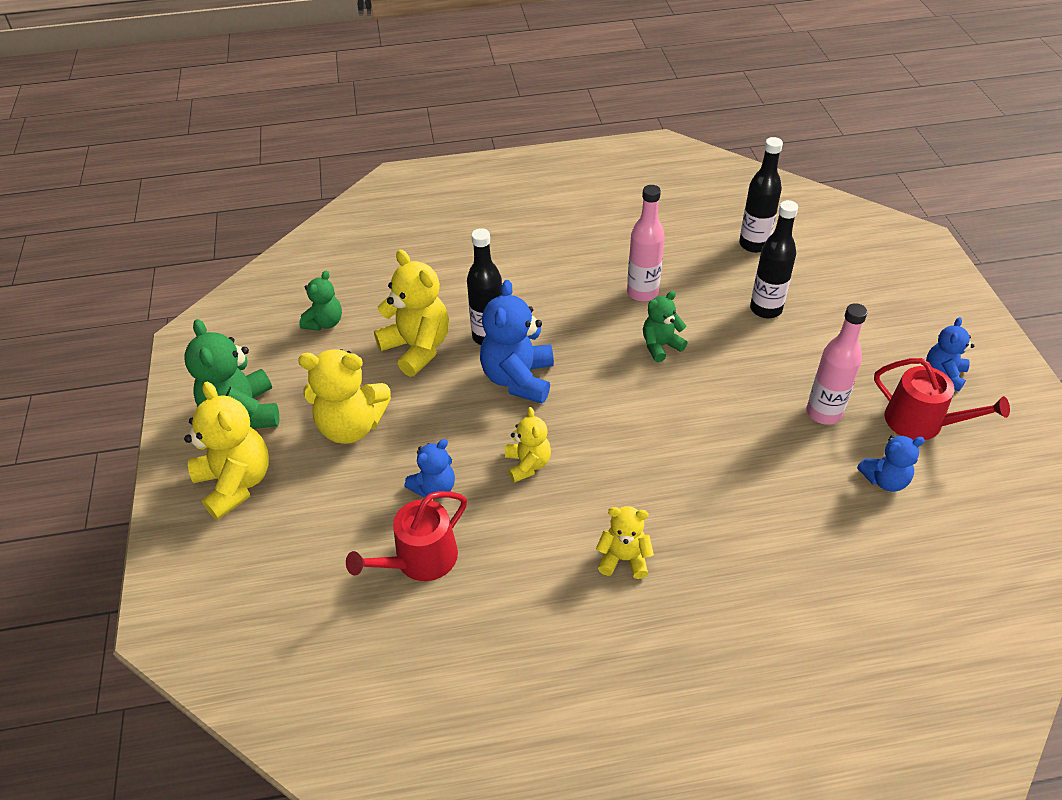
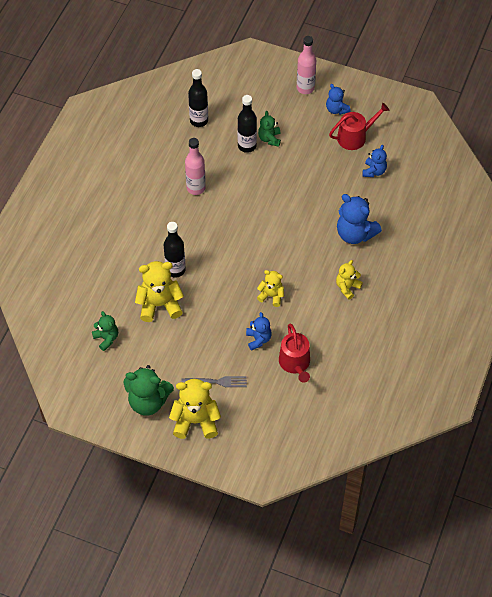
camera: 60 degrees left, 10 degrees up
yellow teddy bear [298,349,391,444] -> none
blue teddy bear [480,280,554,403] -> blue teddy bear moved to [337,194,382,244]
green teddy bear [643,291,688,362] -> green teddy bear moved to [258,111,281,147]
pink bottle [807,303,868,425] -> pink bottle moved to [297,36,316,94]
none -> grey fork [181,376,247,387]

